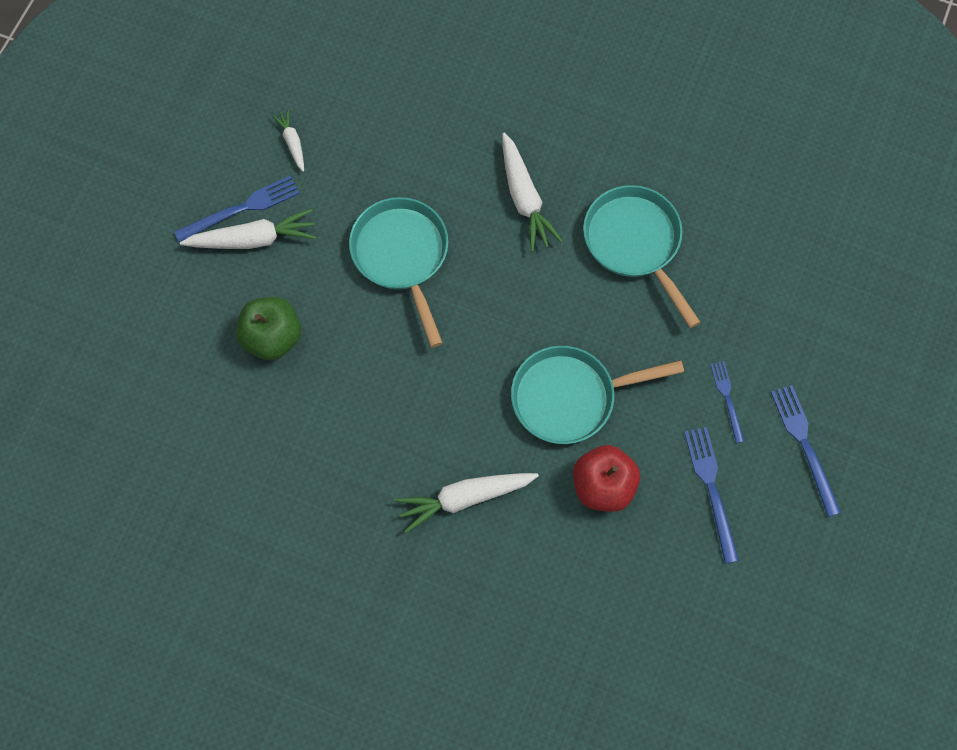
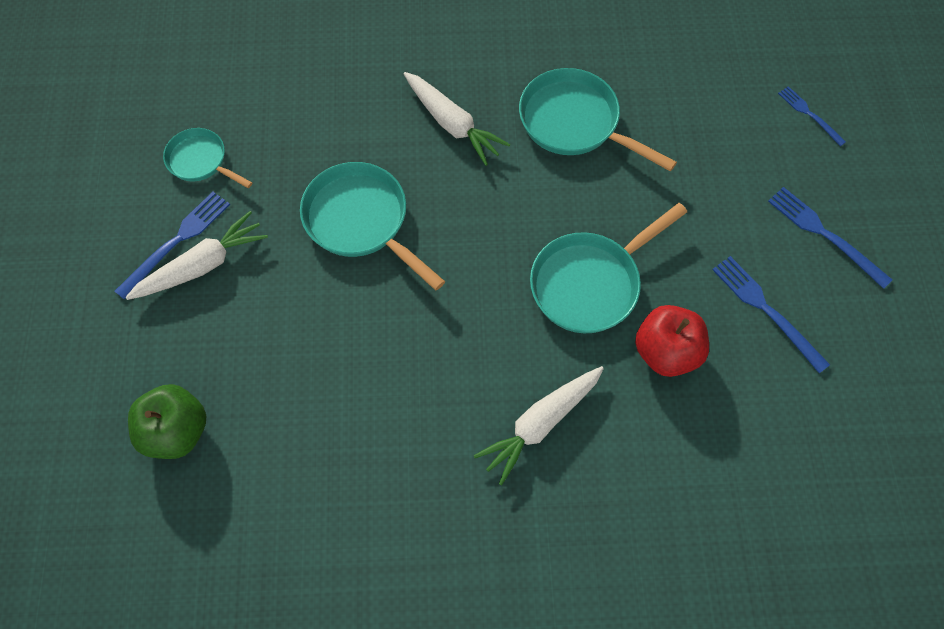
camera: 25 degrees left, 5 degrees down
green apple [236,297,301,360] -> green apple moved to [128,384,206,459]
white carrot [272,109,304,172] -> turquoise pan [163,128,252,188]
blue fork [710,362,744,443] -> blue fork moved to [778,86,846,146]

